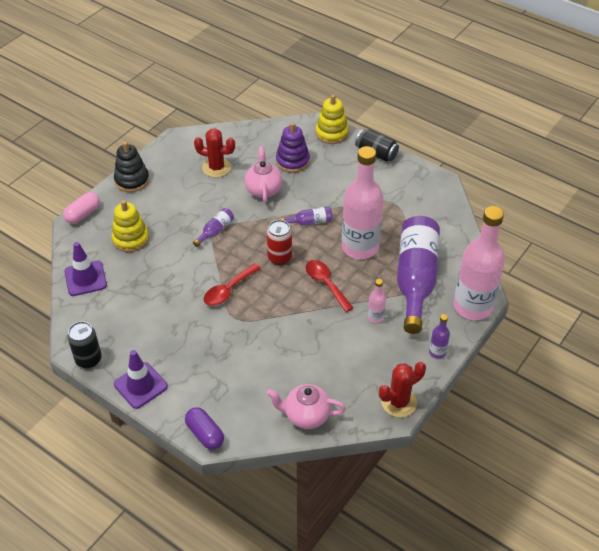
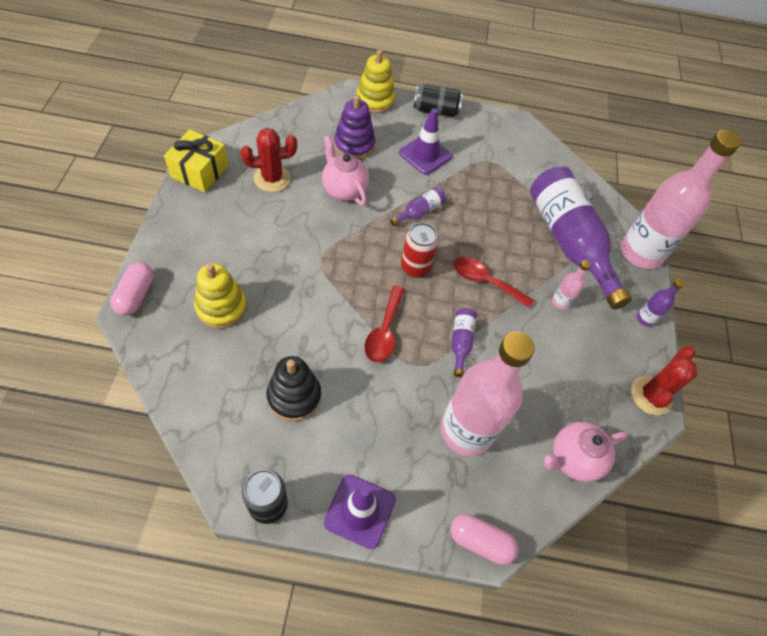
camera: 35 degrees left, 10 degrees up
purple traffic cone [64,242,107,296] -> purple traffic cone moved to [399,108,452,175]
black stacking toy [114,141,149,192] -> black stacking toy moved to [266,356,321,421]
purple capsule [185,407,224,450] -> pink capsule [450,514,519,565]
purple bottle [193,208,234,247] -> purple bottle moved to [452,308,476,377]
pink bottle [342,146,383,259] -> pink bottle moved to [441,332,535,456]
none -> yellow gift [164,129,228,192]

